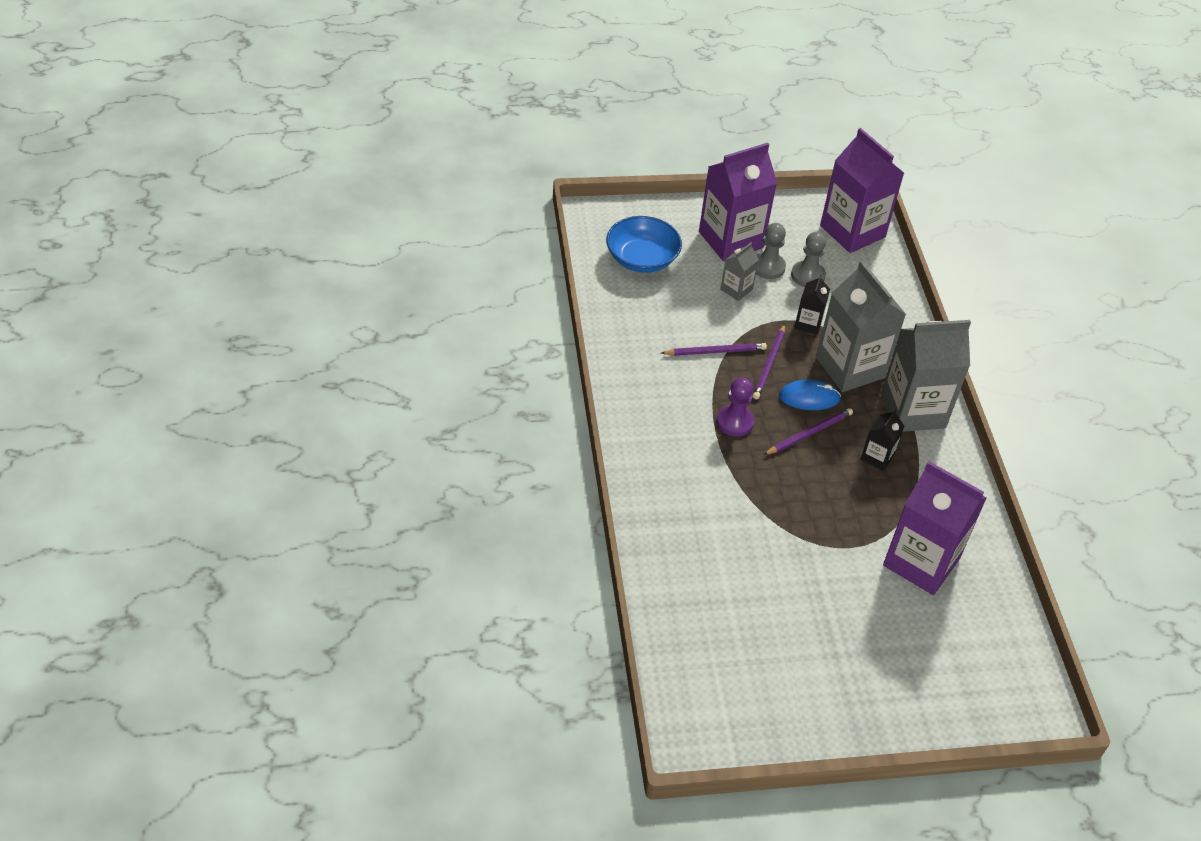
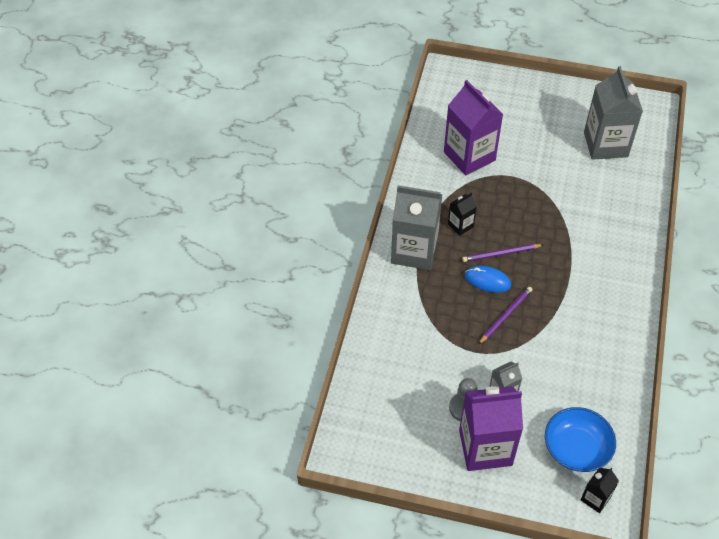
camera: 155 degrees left, 5 degrees up
purple pencil [661,343,767,356] -> none
purple pawn [717,377,754,437] -> none
grey pawn [791,232,826,287] -> none
black carton [794,275,830,335] -> black carton moved to [581,468,619,513]
grey carton [816,261,906,392] -> grey carton moved to [584,66,643,160]
purple carton [820,128,904,253] -> none

